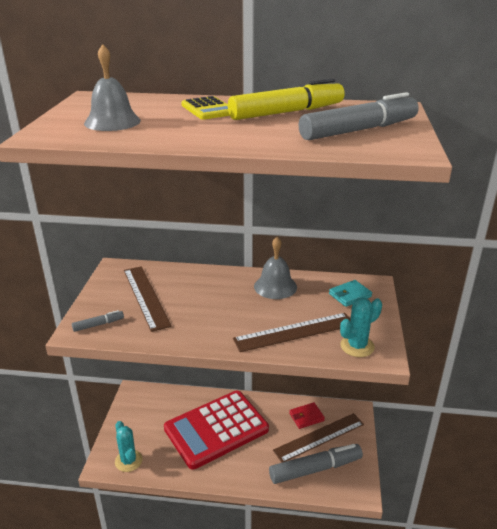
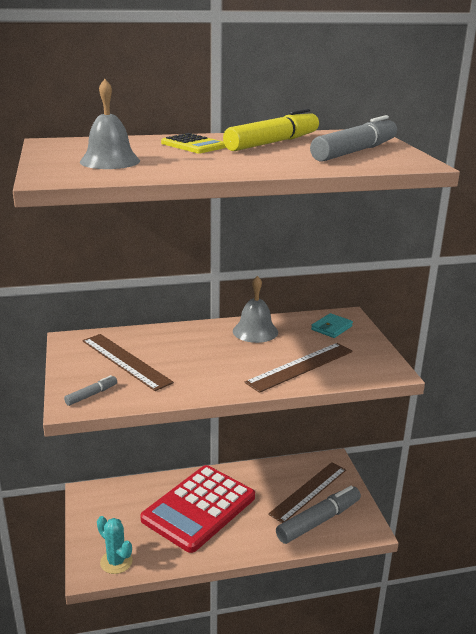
camera: 20 degrees left, 5 degrees down
red wallet [289,402,325,429] -> none
turquoise cactus [340,298,382,357] -> none

